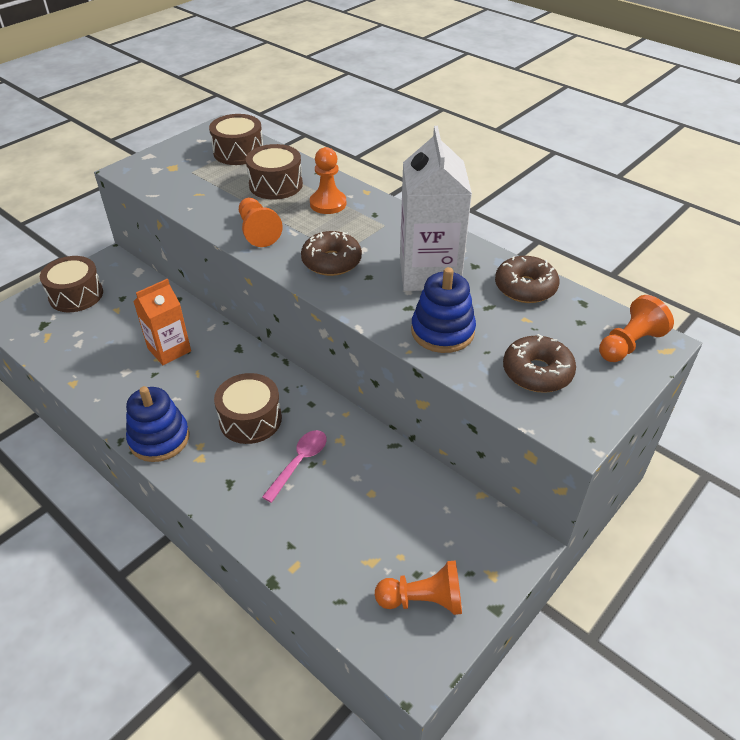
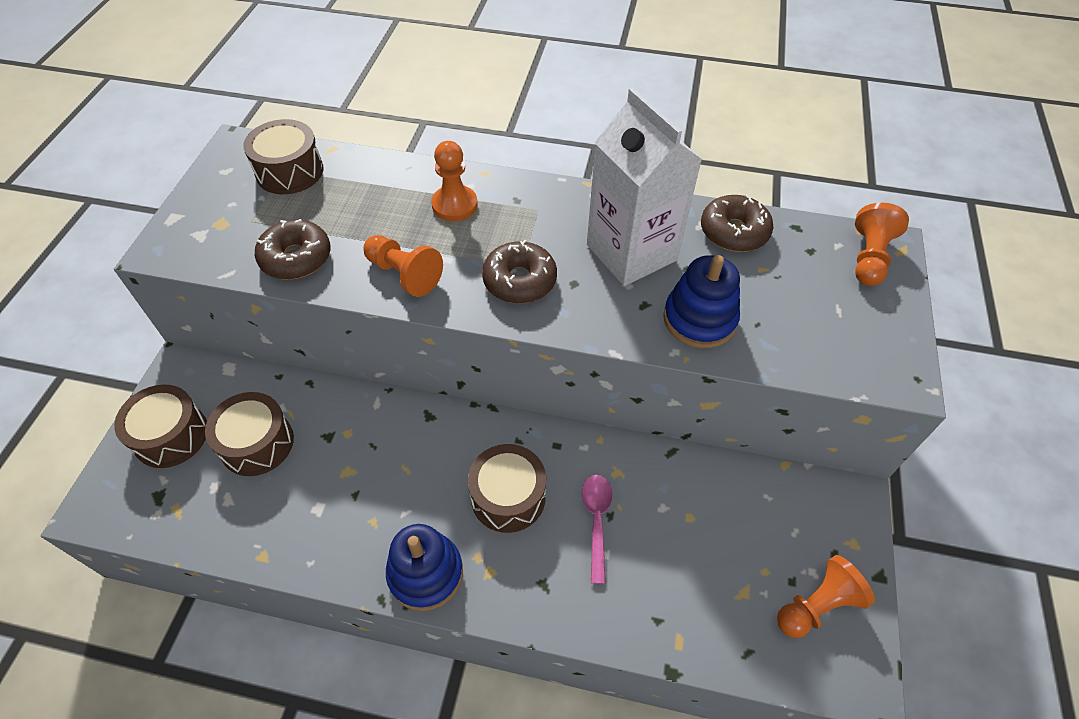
camera: 30 degrees left, 10 degrees up
orange carton [133,279,191,365] -> none
brown drum [246,144,303,200] -> brown drum moved to [205,392,294,476]
brown donut [503,334,576,393] -> brown donut moved to [255,219,331,280]

